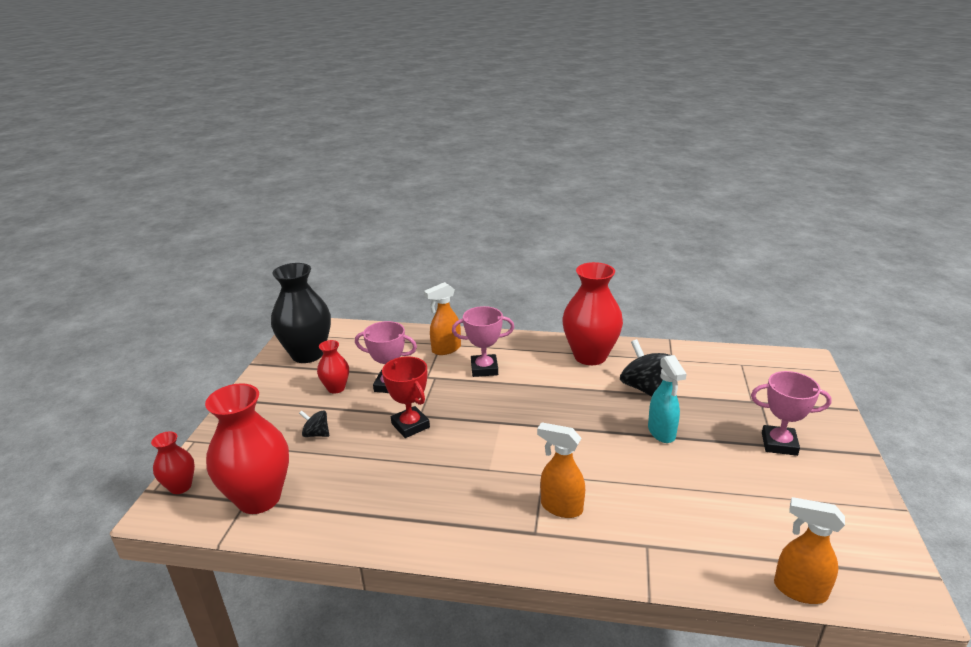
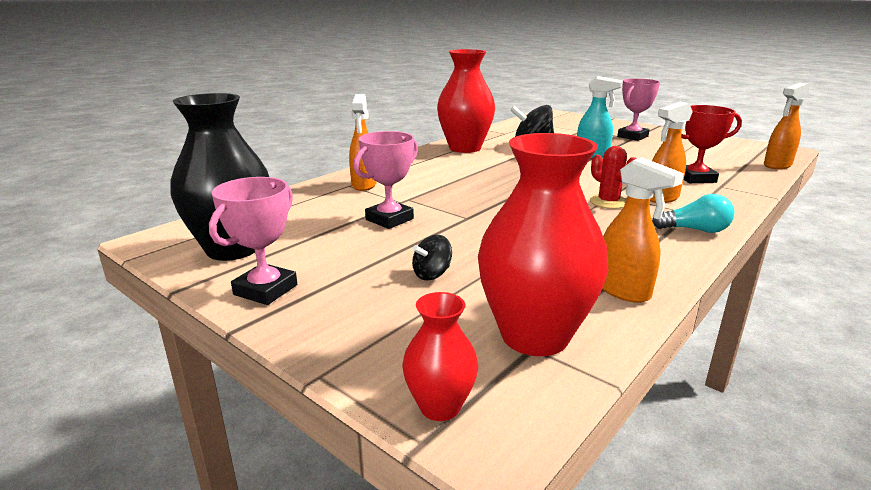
camera: 60 degrees left, 5 degrees down
red vase [317,340,349,394] -> none
red trophy [382,356,430,438] -> red trophy moved to [681,105,742,183]
pink trophy [452,306,514,377] -> pink trophy moved to [209,177,297,305]
none -> red cactus [590,146,637,209]
none -> orange spray bottle [603,157,684,303]
none -> turquoise light bulb [652,194,734,233]

